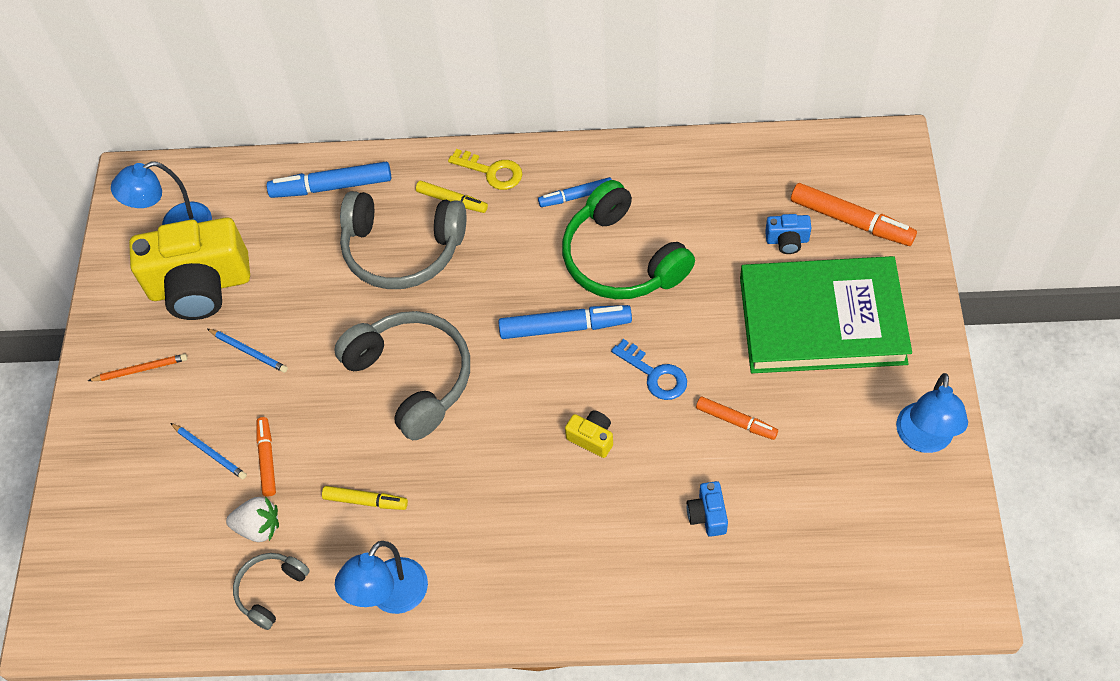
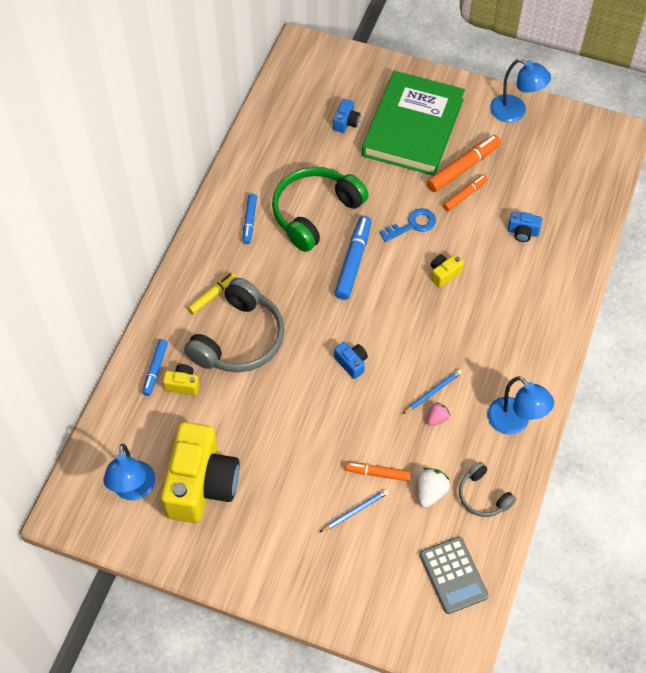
camera: 75 degrees left, 0 degrees up
orange pencil [88,354,187,381] -> none
blue pencil [207,329,288,373] -> blue pencil moved to [403,369,462,414]
blue marker [267,162,391,198] -> blue marker [142,339,168,396], size x0.61
yellow marker [322,486,408,510] -> pink strawberry [427,402,450,426]
grey headphones [334,311,470,440] -> blue camera [334,342,368,379]
yellow key [448,149,522,190] -> none
green headphones [562,180,695,299] -> green headphones turned 150 degrees clockwise [272,167,369,252]
orange marker [791,183,917,246] -> orange marker moved to [427,135,501,192]
none -> yellow camera [163,364,200,396]
none -> grey calculator [420,537,489,614]

